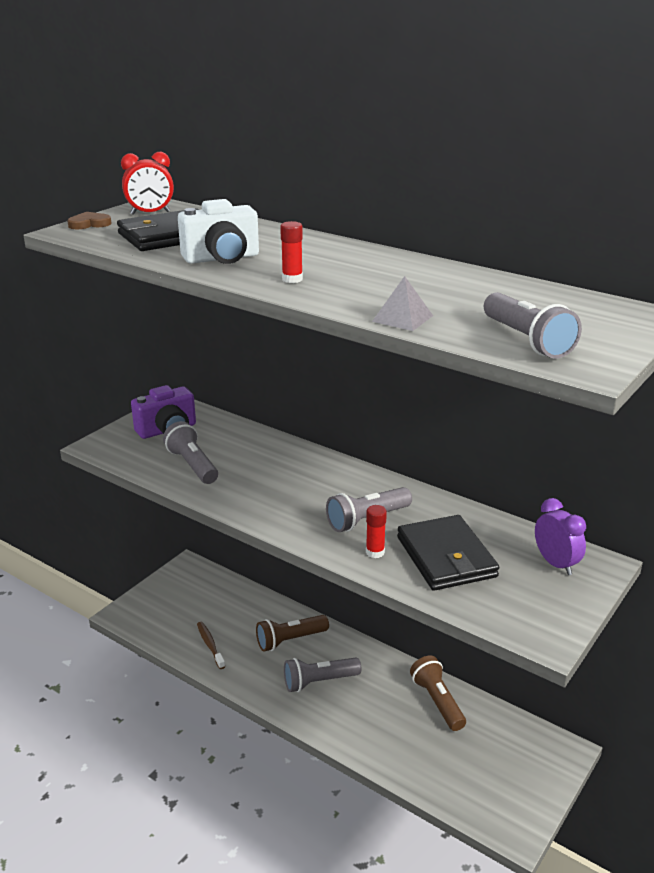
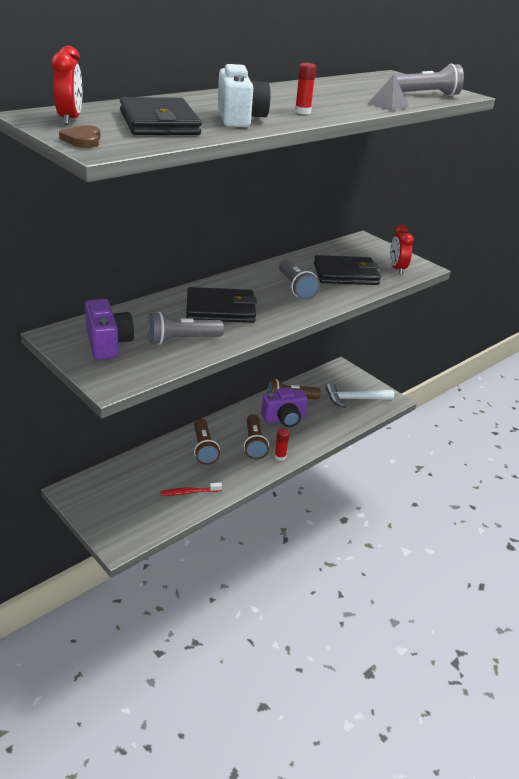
camera: 80 degrees left, 5 degrees up
brown toothbrush [197,622,225,669] -> red toothbrush [160,482,222,496]
grey flashlight [284,657,362,692] -> brown flashlight [244,414,269,459]
red glue stick [366,505,387,558] -> red glue stick moved to [275,428,290,461]
purple clock [535,498,586,575] -> none
none -> black wallet [186,287,257,323]
none -> purple camera [261,388,308,427]
none -> white hammer [326,383,394,408]
none -> red clock [390,225,414,274]

